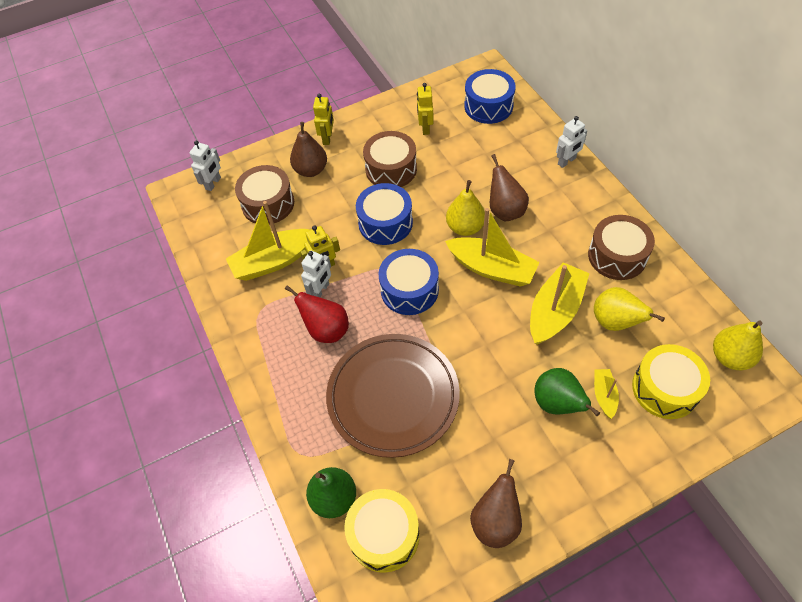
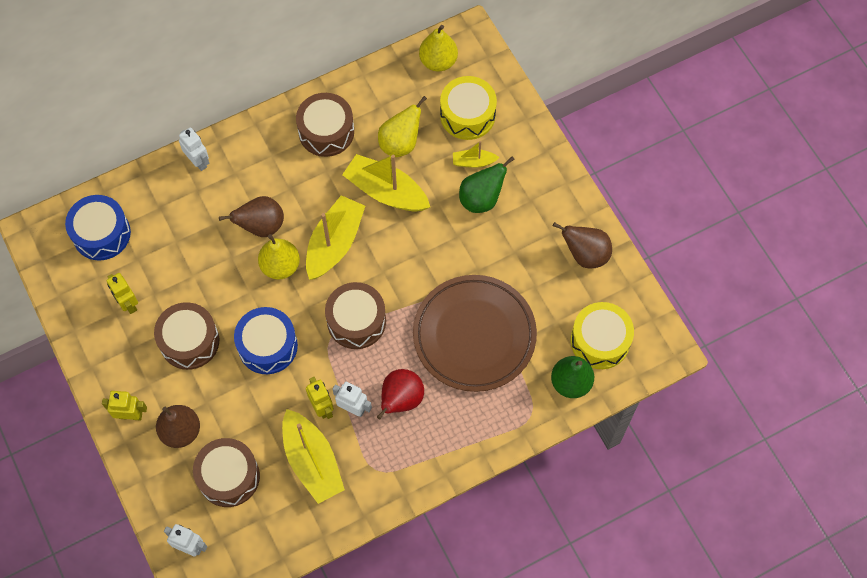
camera: 95 degrees left, 10 degrees up
blue drum [378,249,439,315] -> brown drum [325,282,386,349]
yellow robot [417,83,433,135] -> yellow robot turned 60 degrees clockwise [106,273,138,314]

